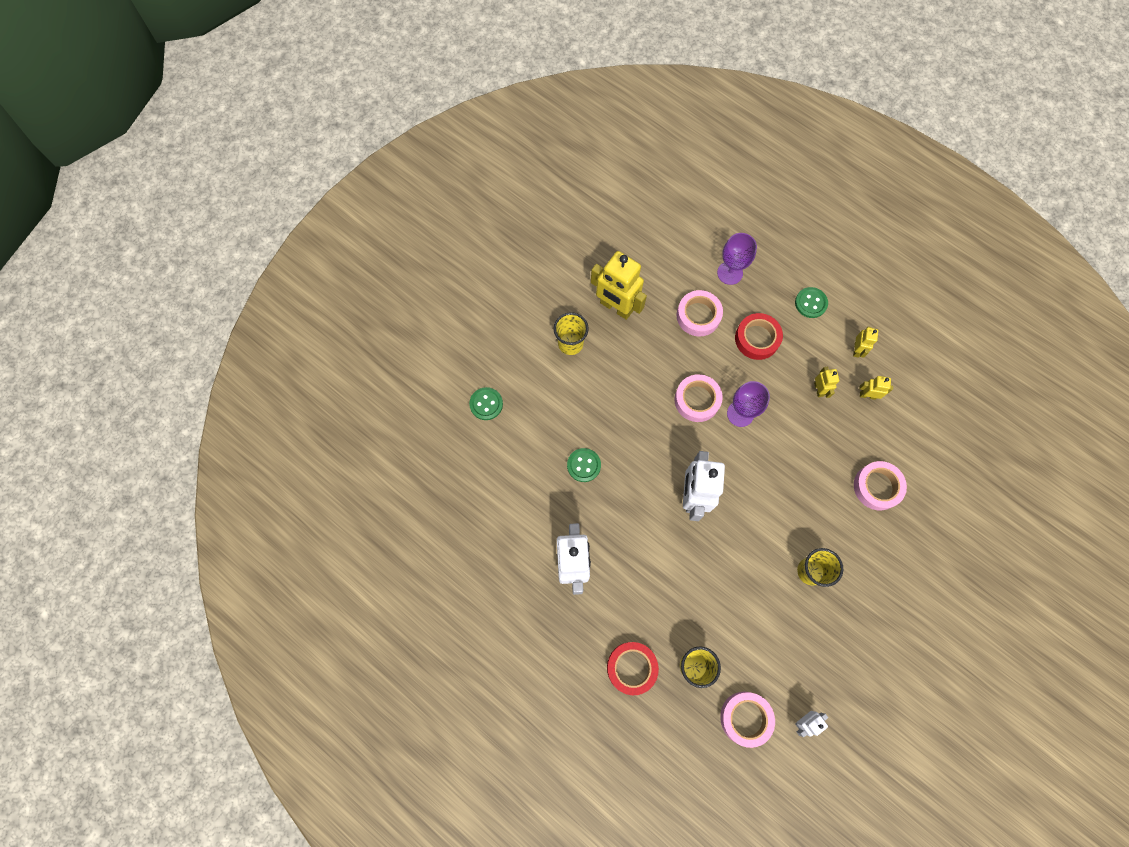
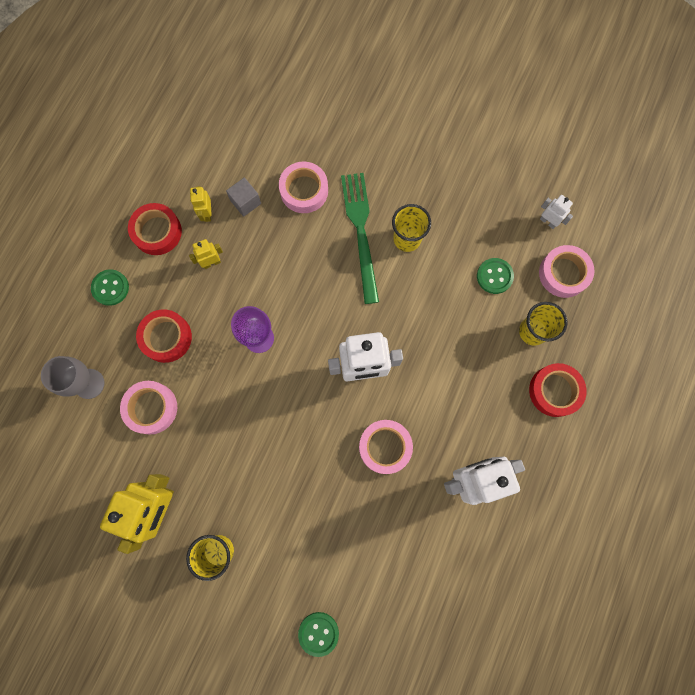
camera: 105 degrees left, 5 degrees up
green button [567,448,601,482] -> green button moved to [477,258,514,294]
pink tape [675,374,723,422] -> pink tape moved to [359,420,413,474]
purple goblet [717,233,757,285] -> grey goblet [41,356,105,399]
yellow robot [853,327,878,358] -> red tape [128,203,182,255]
none -> grey cube [226,177,261,217]
none -> green fork [341,173,379,304]

